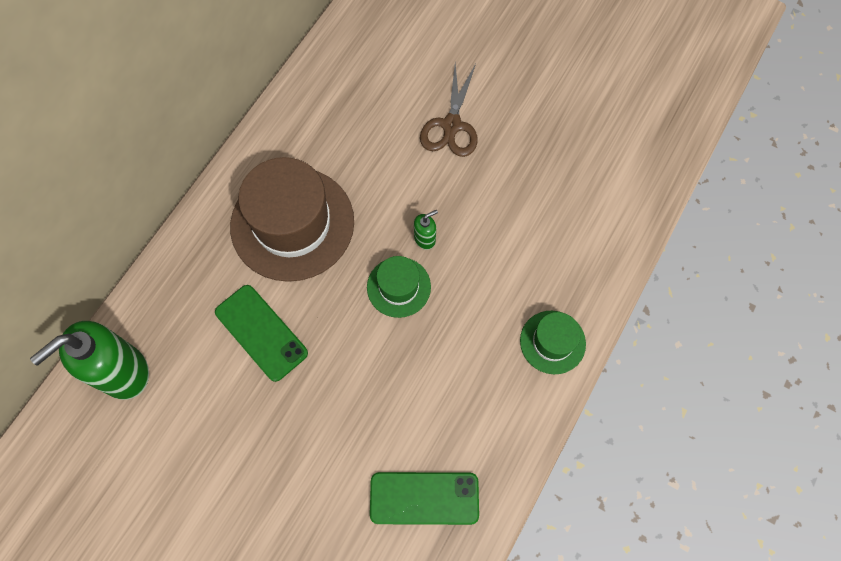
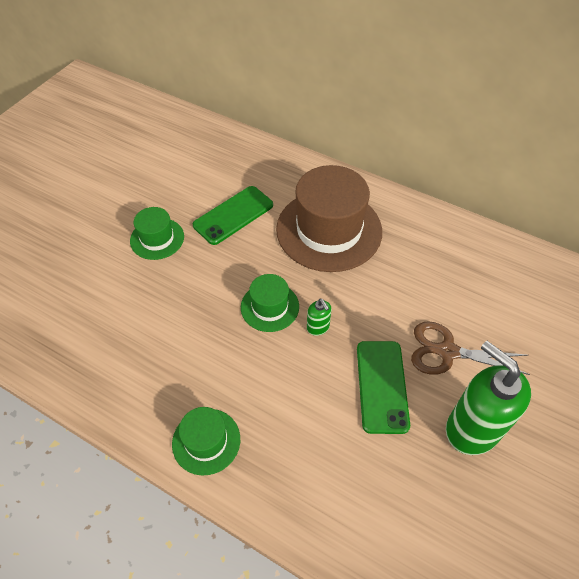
camera: 90 degrees right, 15 degrees down
green soap dispenser [30,321,149,400] -> green soap dispenser moved to [446,341,531,455]
green phone [370,472,479,525] -> green phone moved to [357,341,410,434]
none -> green hat [130,207,184,260]

